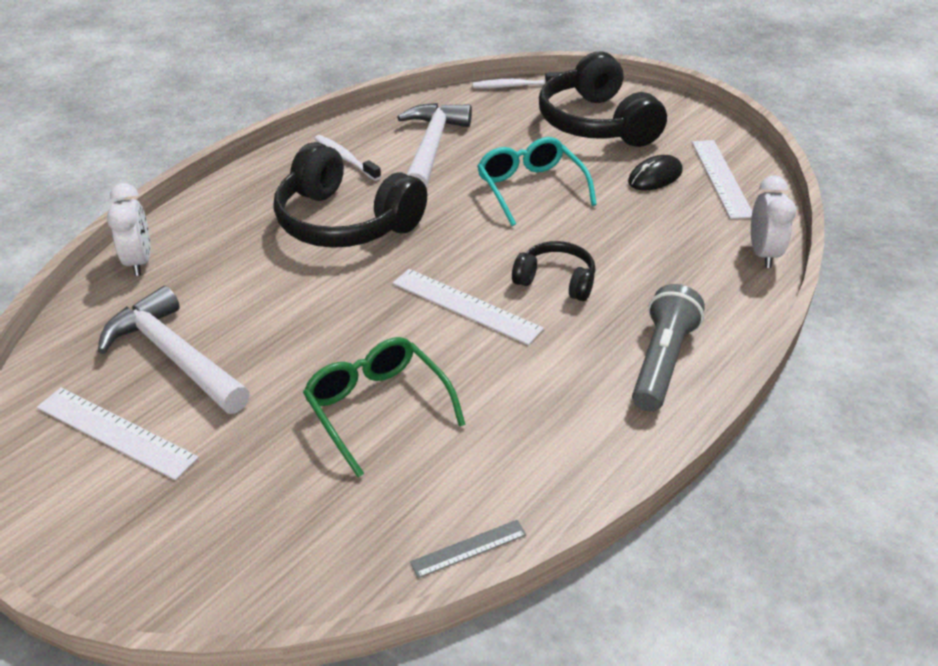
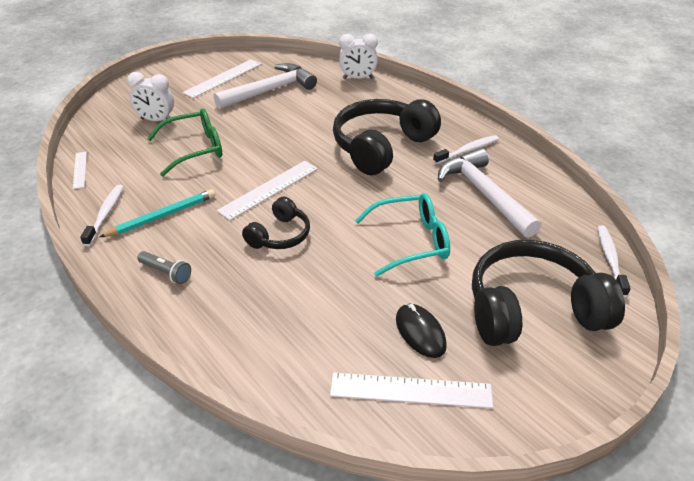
camera: 100 degrees right, 0 degrees up
white hammer [397,103,472,188] -> white hammer turned 135 degrees counterclockwise [438,148,541,238]
grey ruler [410,520,526,578] -> white ruler [73,151,87,189]
grey flashlight [632,284,705,412] -> grey flashlight [137,251,191,284], size x0.55
white clock [751,175,796,268] -> white clock moved to [127,72,174,121]
none -> white toothbrush [80,185,123,246]
none -> turquoise pencil [100,189,215,237]

